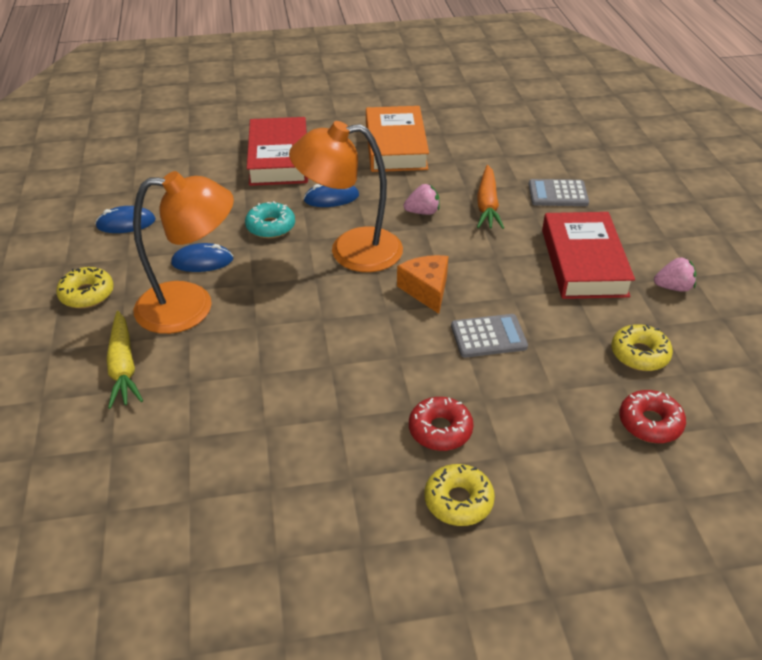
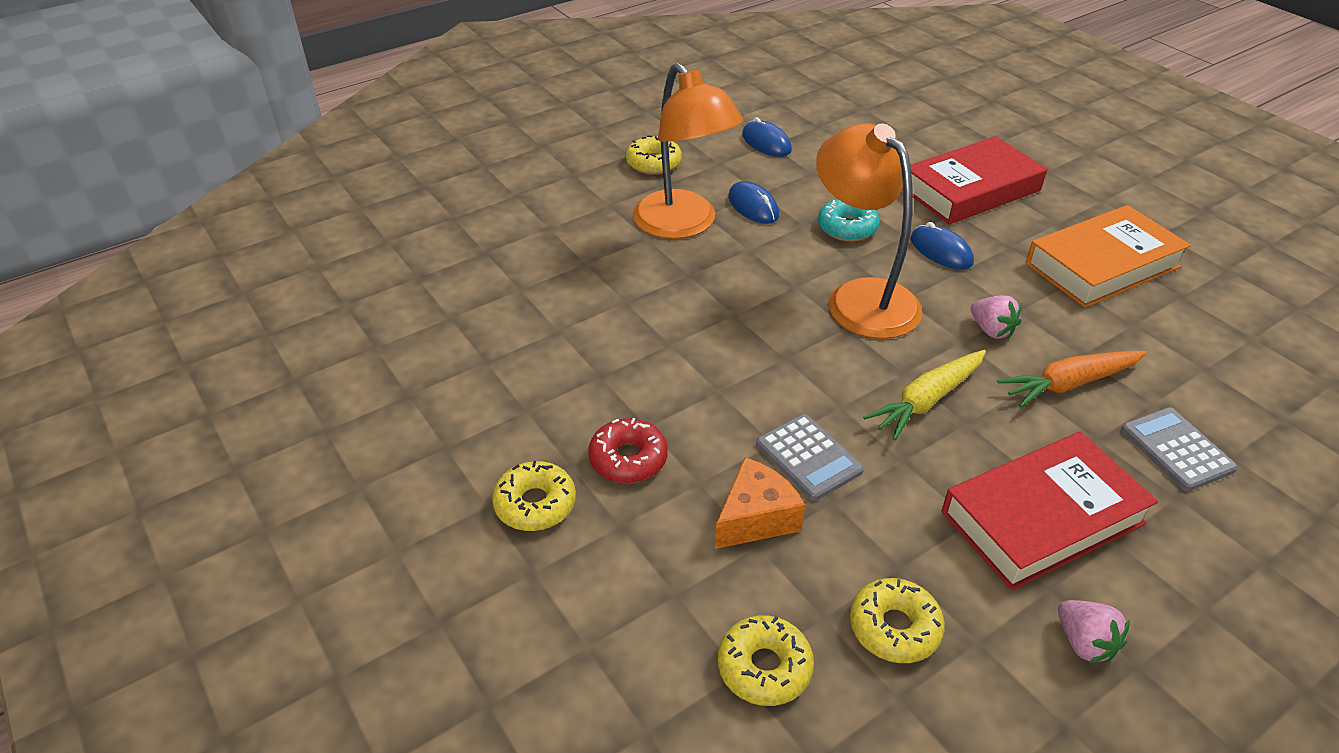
camera: 65 degrees right, 0 degrees up
yellow carrot [106,311,143,409] -> yellow carrot moved to [863,350,986,440]
orange cheese [397,255,448,314] -> orange cheese moved to [715,457,805,549]
red donut [619,390,686,443] -> yellow donut [718,615,814,706]

